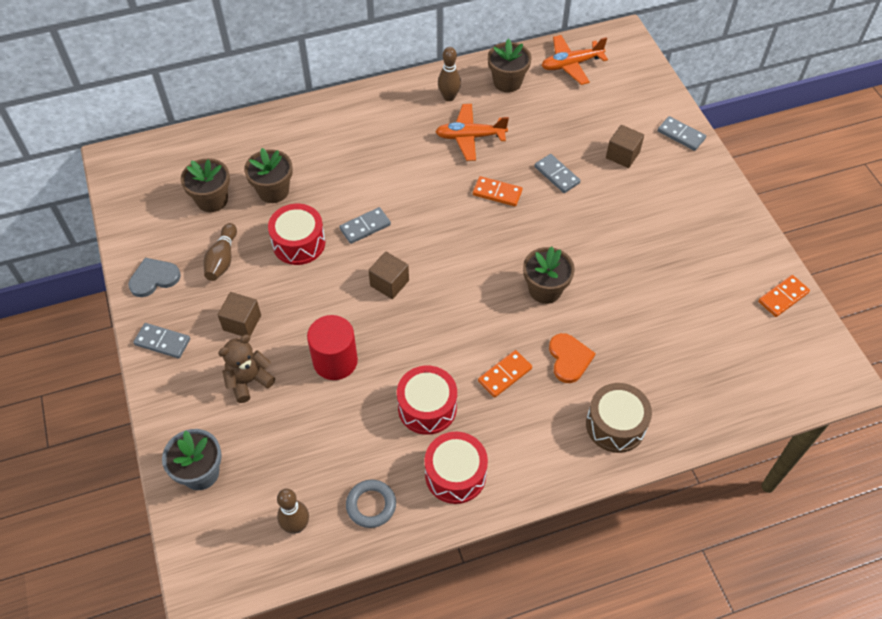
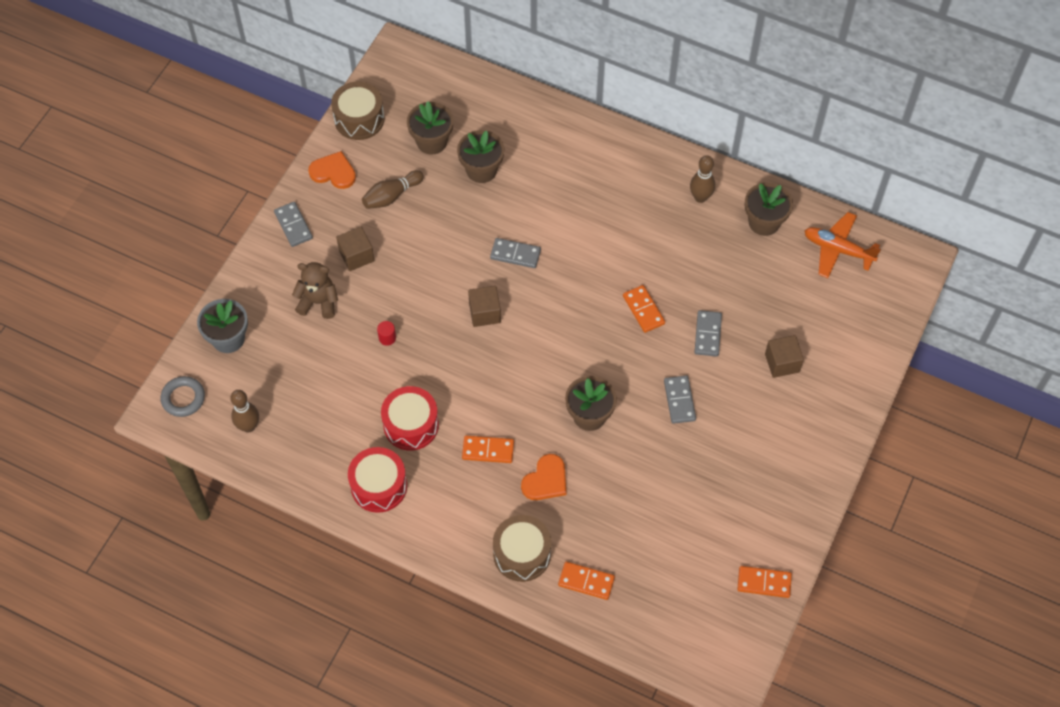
camera: 45 degrees right, 5 degrees up
grey heart [128,258,181,297] -> orange heart [308,151,356,189]
red drum [268,204,325,265] -> none
red cylinder [307,315,358,380] -> red cylinder [377,321,396,346], size x0.41
grey ring [346,479,396,528] -> grey ring moved to [161,376,205,417]
orange plane [435,104,509,161] -> none
grey domino [658,116,706,151] -> grey domino moved to [664,375,696,424]
none -> brown drum [331,82,384,140]
none -> orange domino [558,562,615,600]

